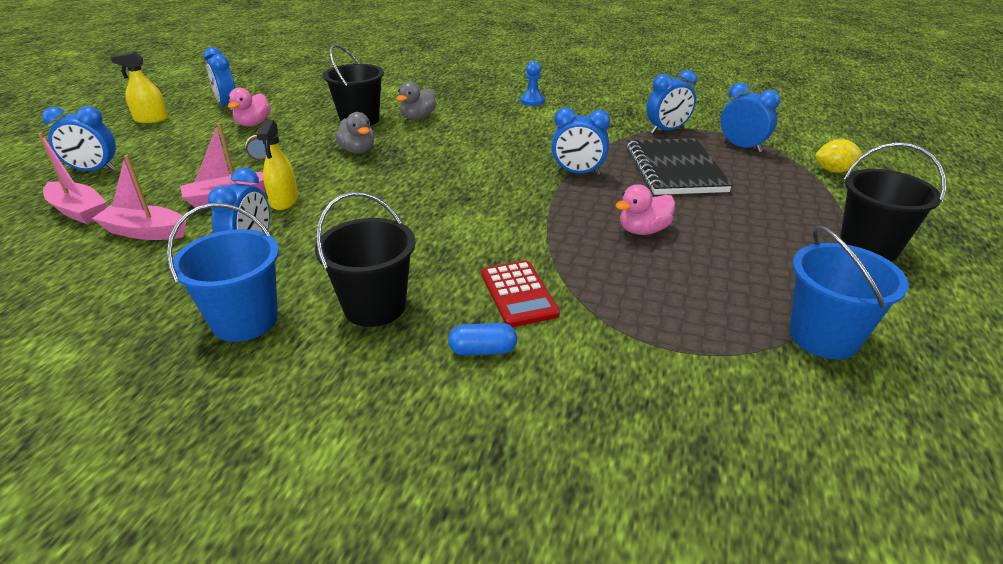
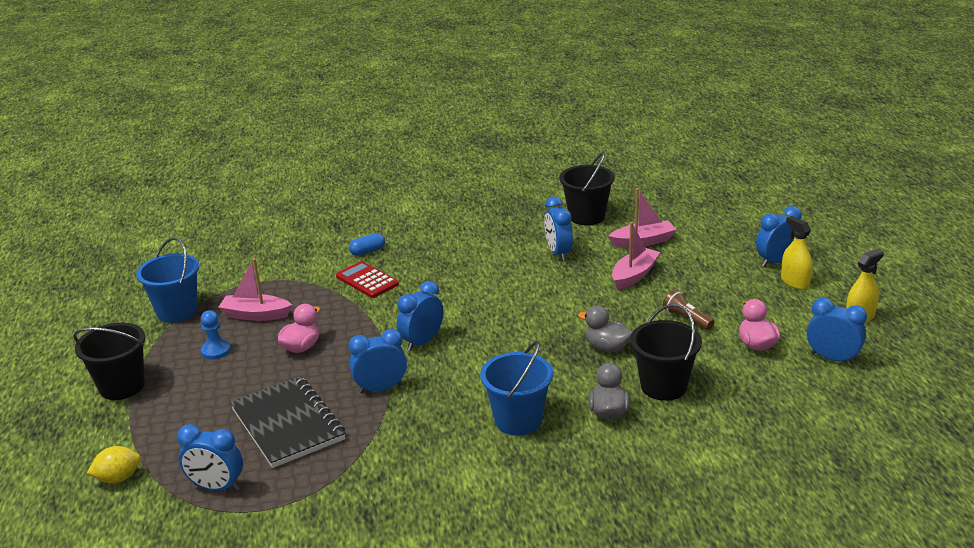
camera: 155 degrees right, 5 degrees down
pink boat [38,133,107,224] -> pink boat moved to [218,258,292,321]
blue bucket [167,203,279,342] -> blue bucket moved to [480,341,553,436]
yellow spray bottle [257,120,298,210] -> yellow spray bottle moved to [781,216,813,290]
black bucket [315,192,416,327] -> black bucket moved to [559,152,615,225]
blue pawn [520,61,545,106] -> blue pawn moved to [201,310,231,360]
blue clock [646,70,697,134] -> blue clock moved to [397,281,443,351]

